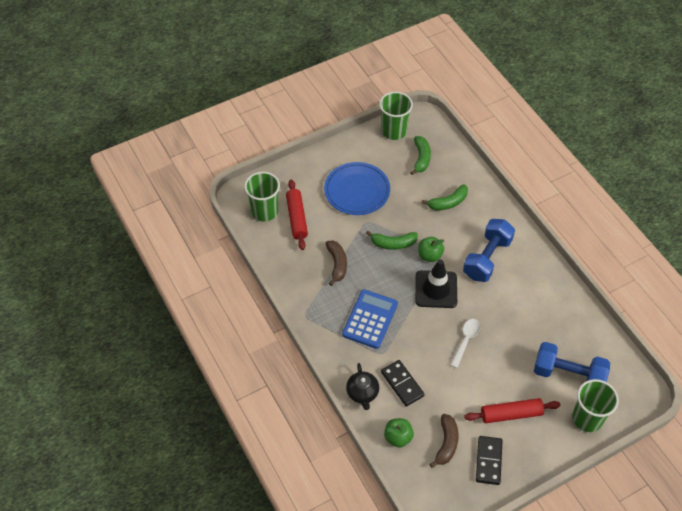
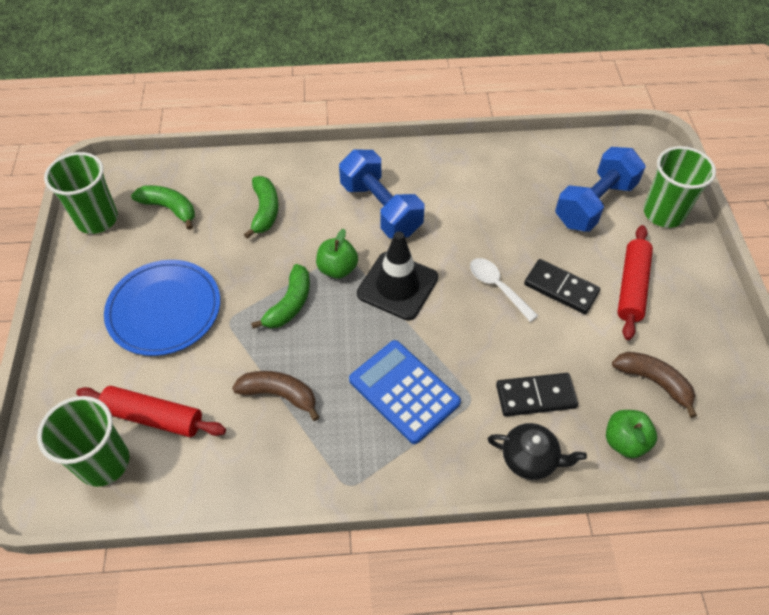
camera: 65 degrees left, 0 degrees up
black domino [476,436,503,485] -> black domino moved to [524,259,600,314]

